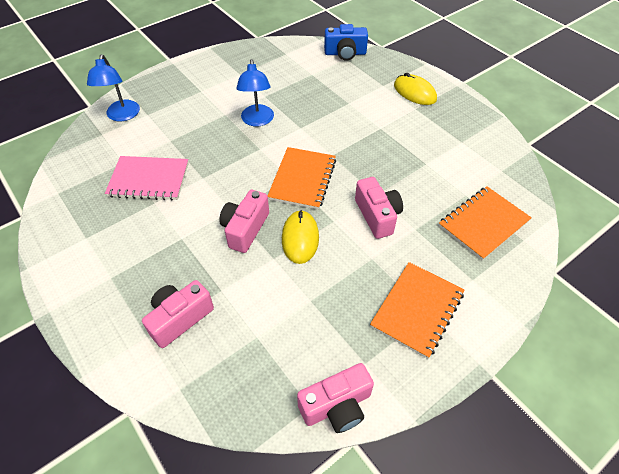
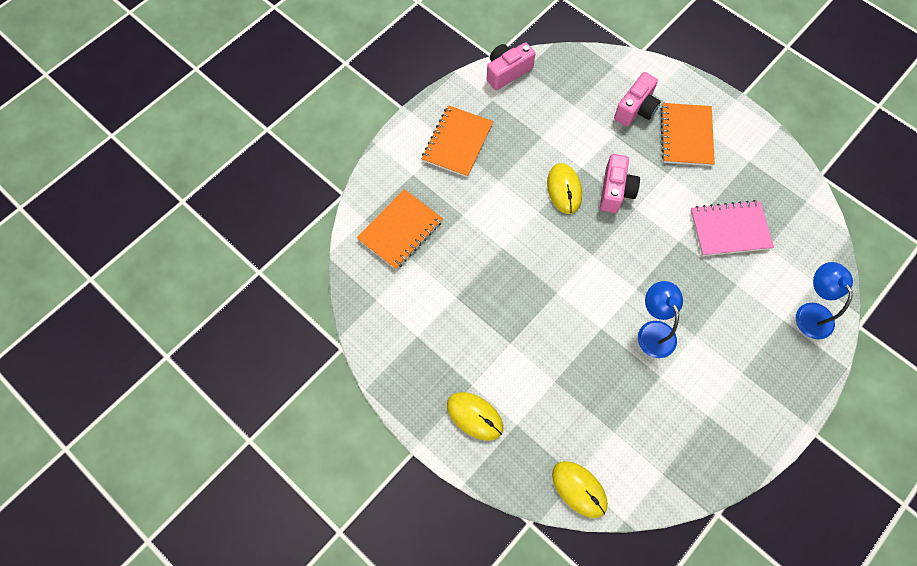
camera: 170 degrees right, 15 degrees up
orange notebook [268,147,336,210] -> orange notebook moved to [660,103,715,166]
blue camera [324,24,368,61] -> yellow mouse [552,461,608,518]
pink camera [355,177,403,239] -> none

